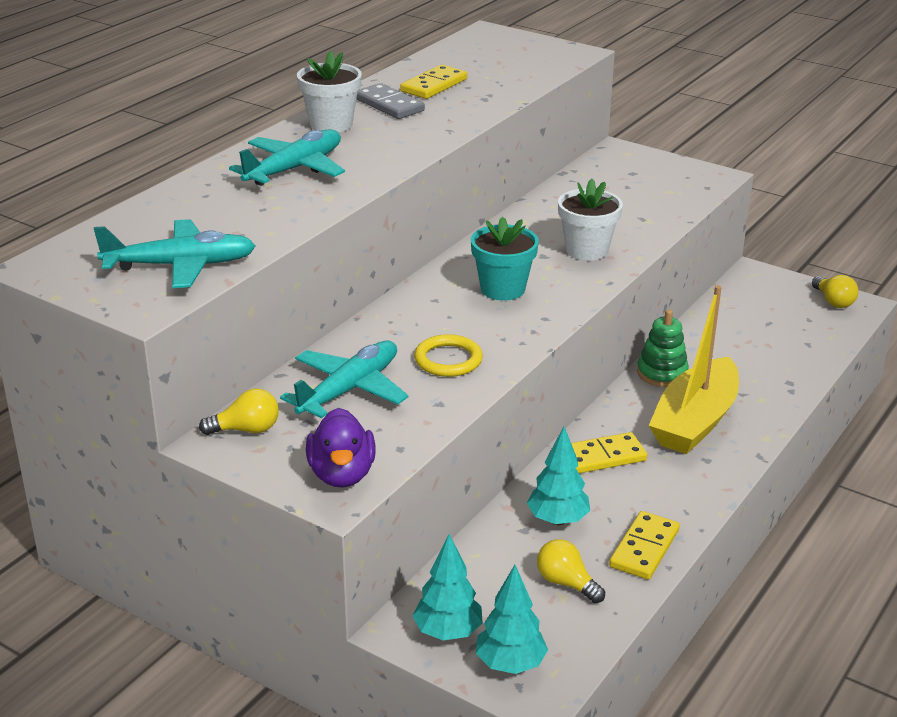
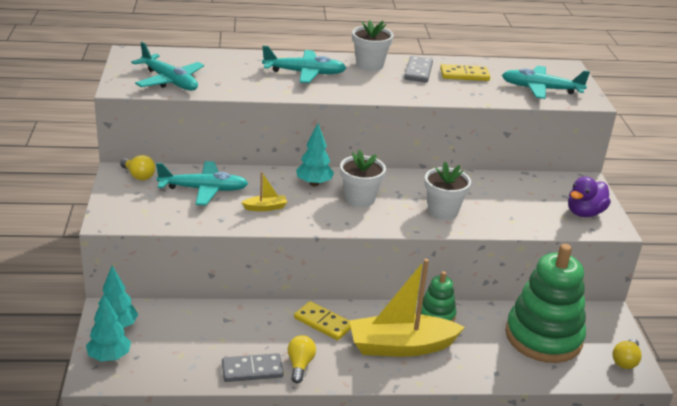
camera: 50 degrees right, 0 degrees up
purple duck [306,408,376,487] -> purple duck moved to [568,176,611,217]
yellow ring [414,334,483,377] -> yellow boat [241,171,287,211]
turquoise flower pot [471,217,539,301] -> white flower pot [340,149,386,207]
turquoise tree [527,427,590,525] -> turquoise tree moved to [296,123,334,186]
yellow light bulb [537,539,605,603] -> yellow light bulb moved to [288,335,316,383]
yellow domino [609,511,680,580] -> grey domino [222,353,284,382]
none -> turquoise plane [502,66,590,99]
none -> green stacking toy [506,244,586,363]

